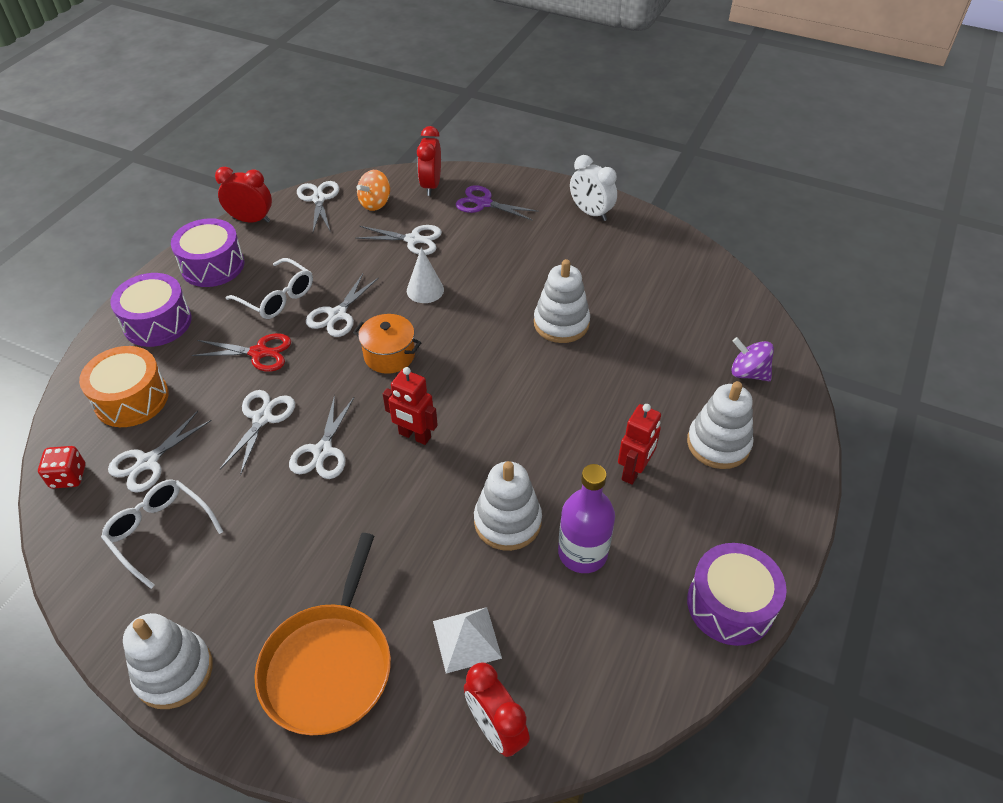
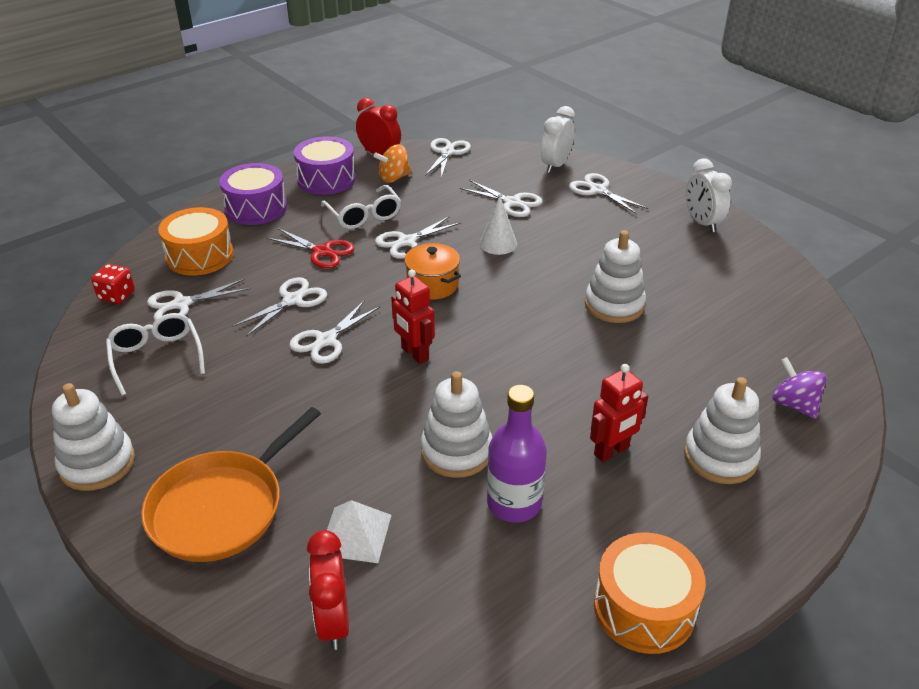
camera: 25 degrees right, 10 degrees down
orange spinning top [357,170,390,211] -> orange spinning top moved to [373,144,412,183]
red clock [417,126,441,196] -> white clock [541,106,575,173]
purple scissors [456,185,539,220] -> white scissors [569,173,648,214]
purple drum [687,543,787,646] -> orange drum [594,532,706,654]

